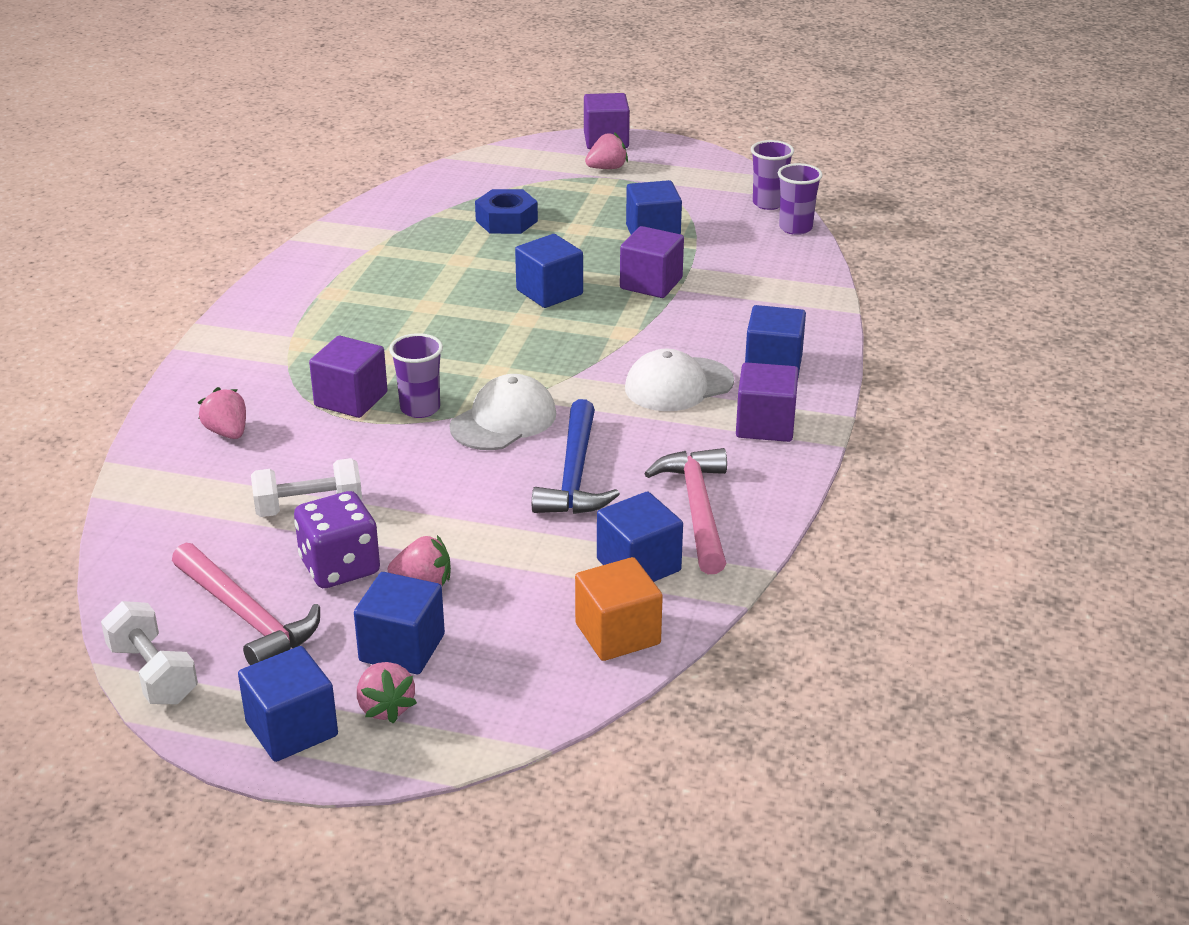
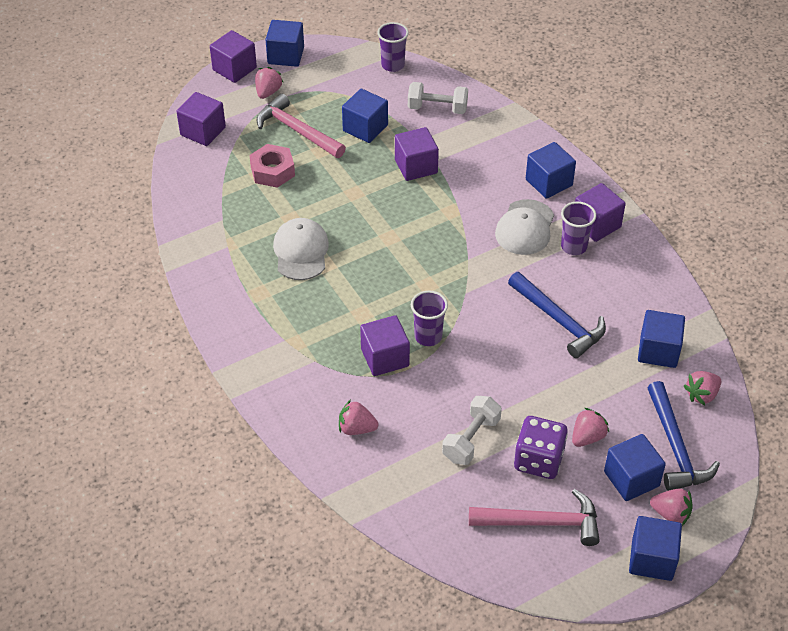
camera: 45 degrees left, 15 degrees up
white dumbbell [101,601,198,704] -> white dumbbell moved to [408,82,468,114]
white cap [450,374,556,450] -> white cap moved to [273,218,329,280]
blue nut [475,189,538,234] -> pink nut [249,144,295,188]
blue cube [515,234,583,308] -> blue cube moved to [265,20,304,67]
orange cube [575,557,663,661] -> pink strawberry [684,371,721,405]
pink hammer [644,448,727,574] -> pink hammer moved to [256,94,346,158]
purple cup [778,163,823,235] -> purple cup moved to [561,202,596,255]
none -> purple cube [176,92,226,146]
none -> blue hammer [647,381,720,491]

